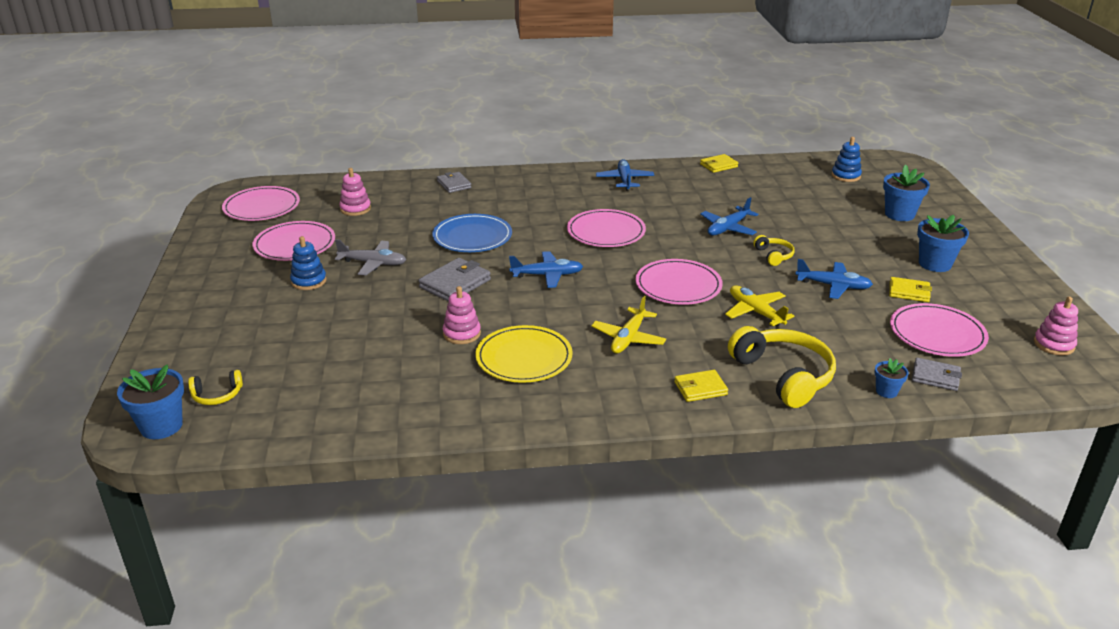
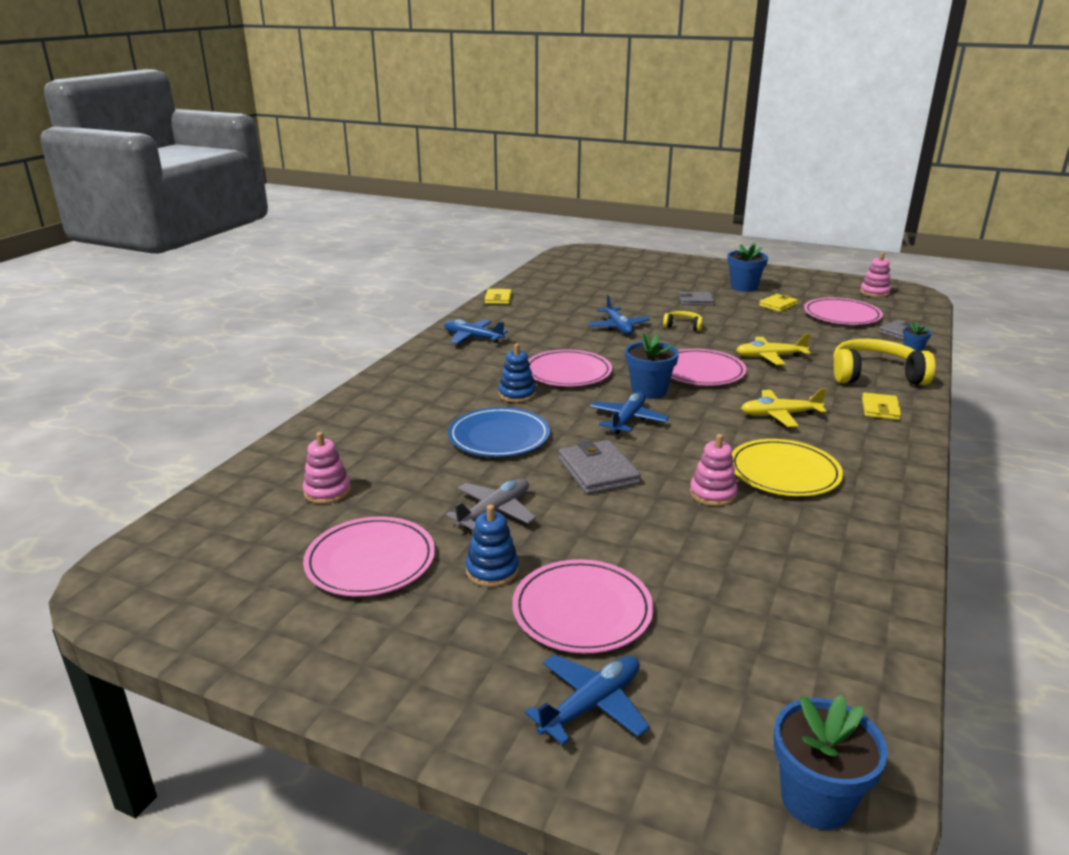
camera: 60 degrees left, 5 degrees down
yellow headphones [188,370,243,405] -> none
pink plate [222,186,300,221] -> pink plate moved to [512,559,654,653]
grey wallet [437,172,471,193] -> grey wallet moved to [679,292,714,305]
yellow plane [591,296,666,354] -> yellow plane turned 120 degrees clockwise [741,388,827,427]
blue plane [795,259,873,299] -> blue plane moved to [525,655,650,745]
blue stacking toy [832,137,862,182] -> blue stacking toy moved to [498,344,536,403]
blue flower pot [883,165,930,221] -> blue flower pot moved to [625,333,679,399]

